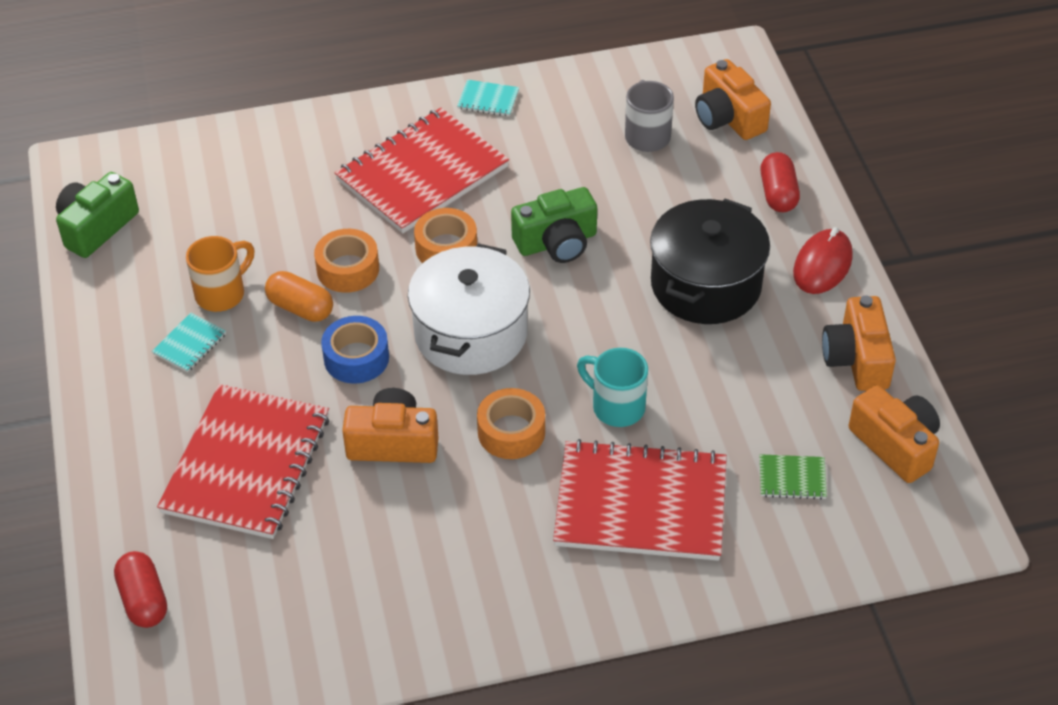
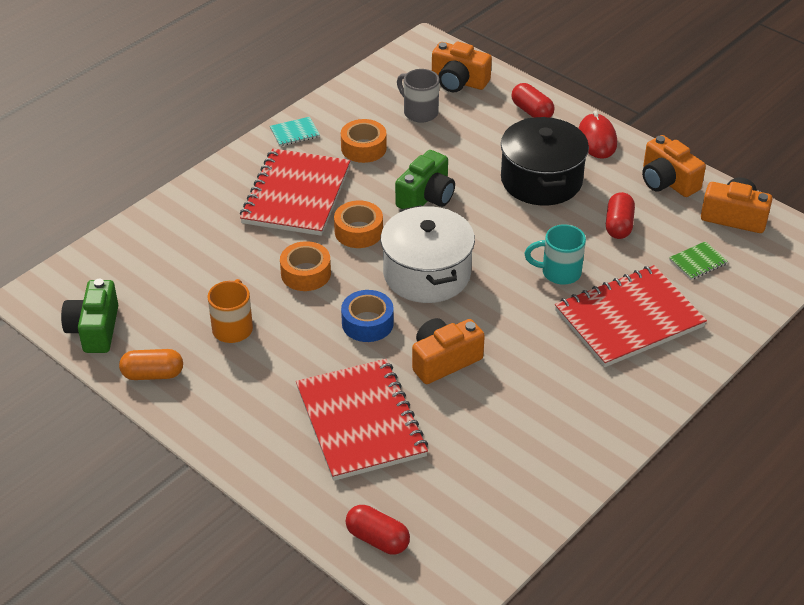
camera: 35 degrees left, 5 degrees down
turquoise notebook [152,313,226,372] -> none
orange capsule [265,271,333,322] -> orange capsule moved to [119,349,183,380]
orange tape [477,388,545,459] -> orange tape moved to [341,119,387,163]
none -> red capsule [606,192,635,239]

